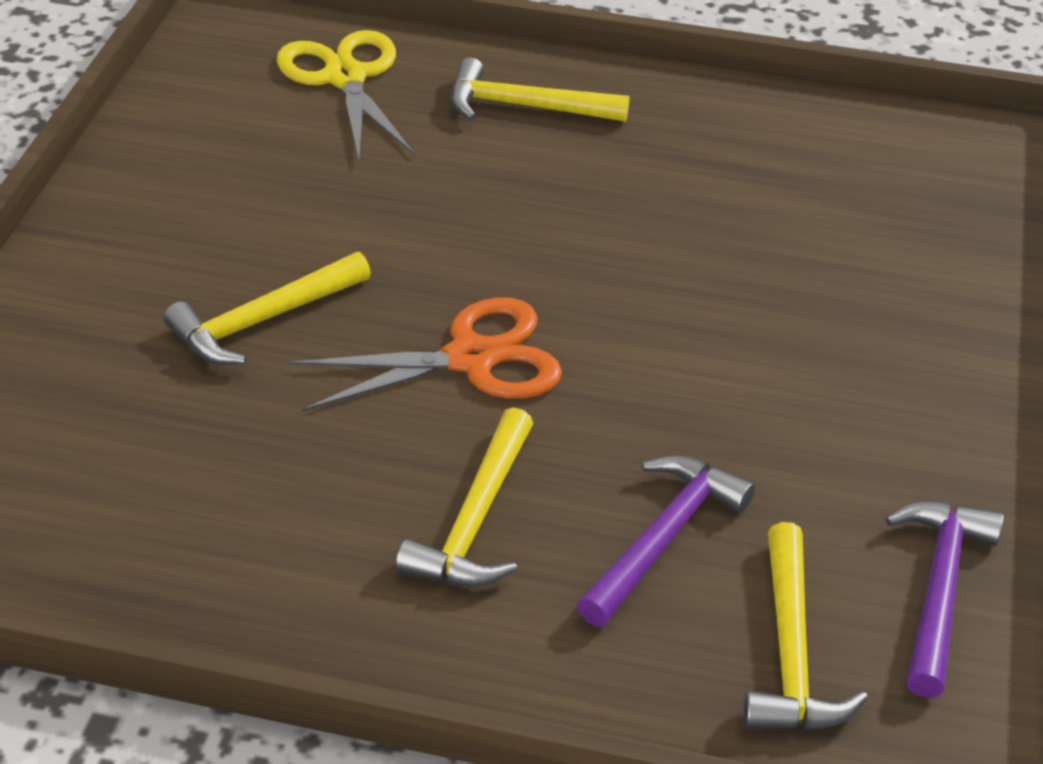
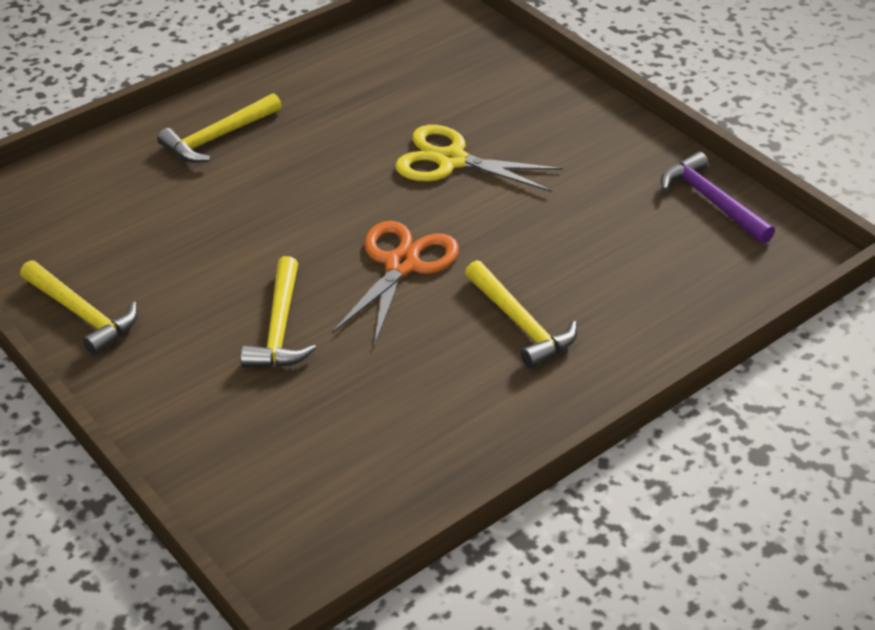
camera: 50 degrees left, 0 degrees up
yellow scissors [277,30,415,160] -> yellow scissors moved to [395,125,563,192]
purple hammer [577,455,755,627] -> none
yellow hammer [743,522,868,730] -> yellow hammer moved to [20,260,138,356]

